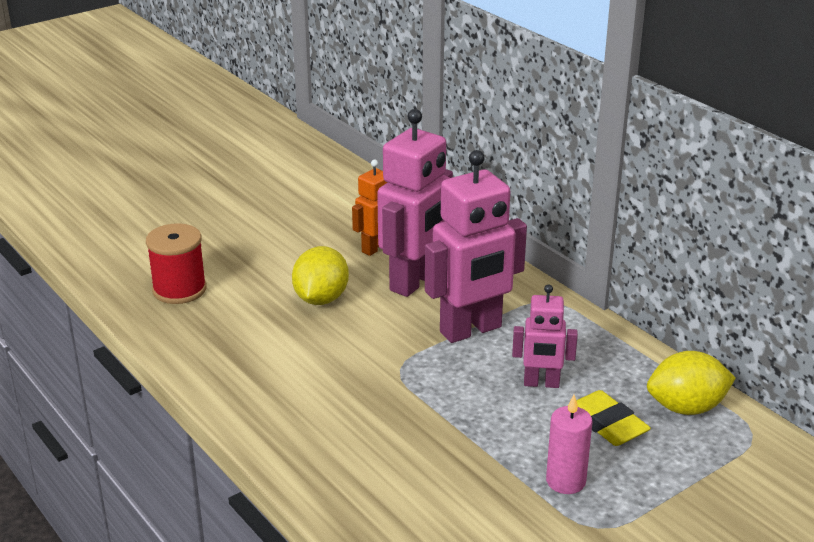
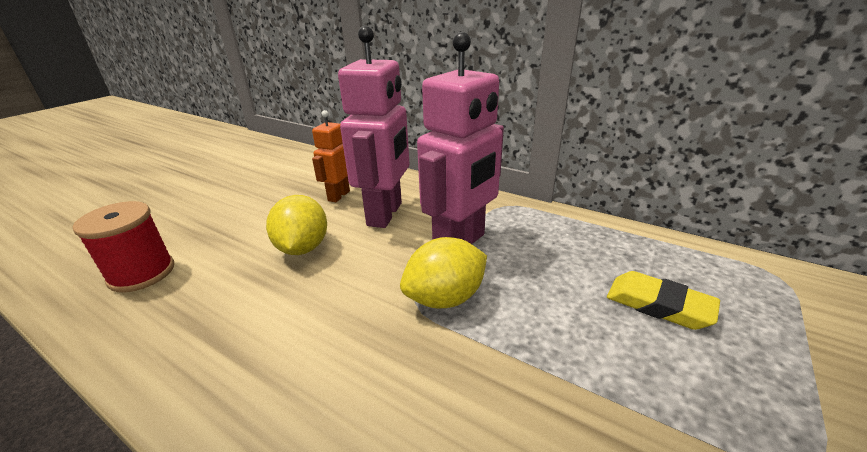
camera: 20 degrees left, 0 degrees up
pink robot [512,284,578,388] -> none
pink candle [546,395,592,494] -> none
yellow lemon [647,351,736,415] -> yellow lemon moved to [400,237,487,308]

